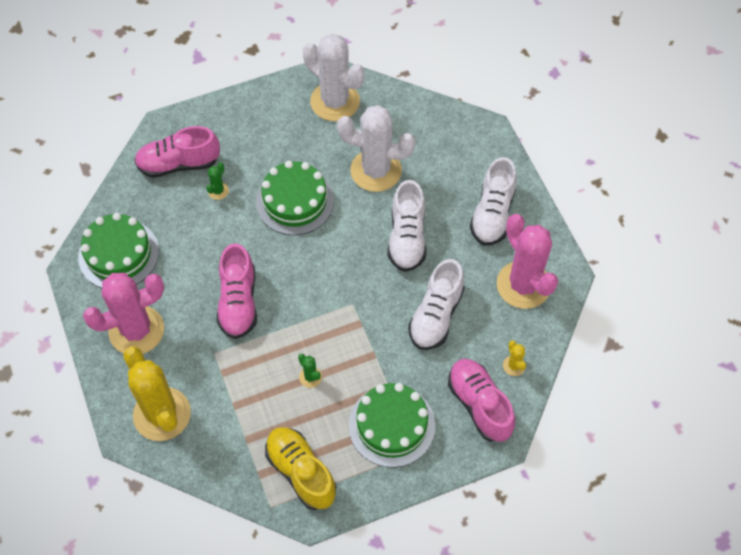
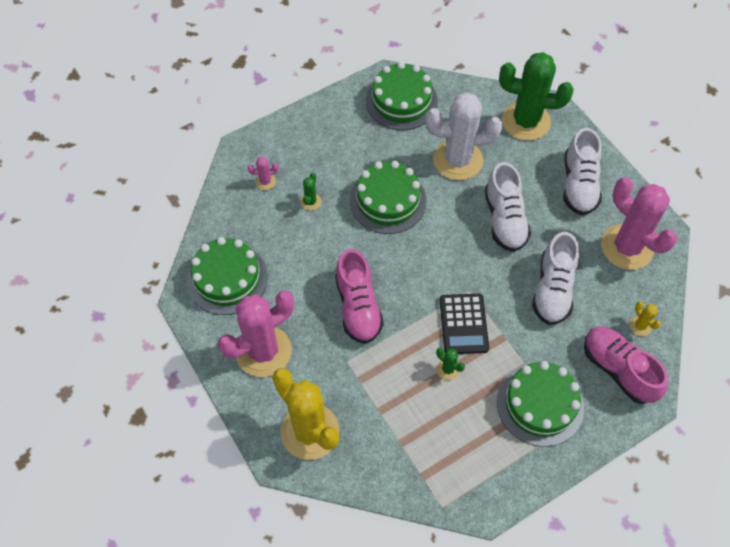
camera: 10 degrees left, 0 degrees up
pink shoe [134,126,220,178] -> pink cactus [247,157,279,190]
yellow shoe [265,427,336,510] -> none
white cactus [303,33,365,121] -> green cake [366,62,438,130]
none -> black calculator [440,294,489,354]
none -> green cactus [499,52,574,141]

